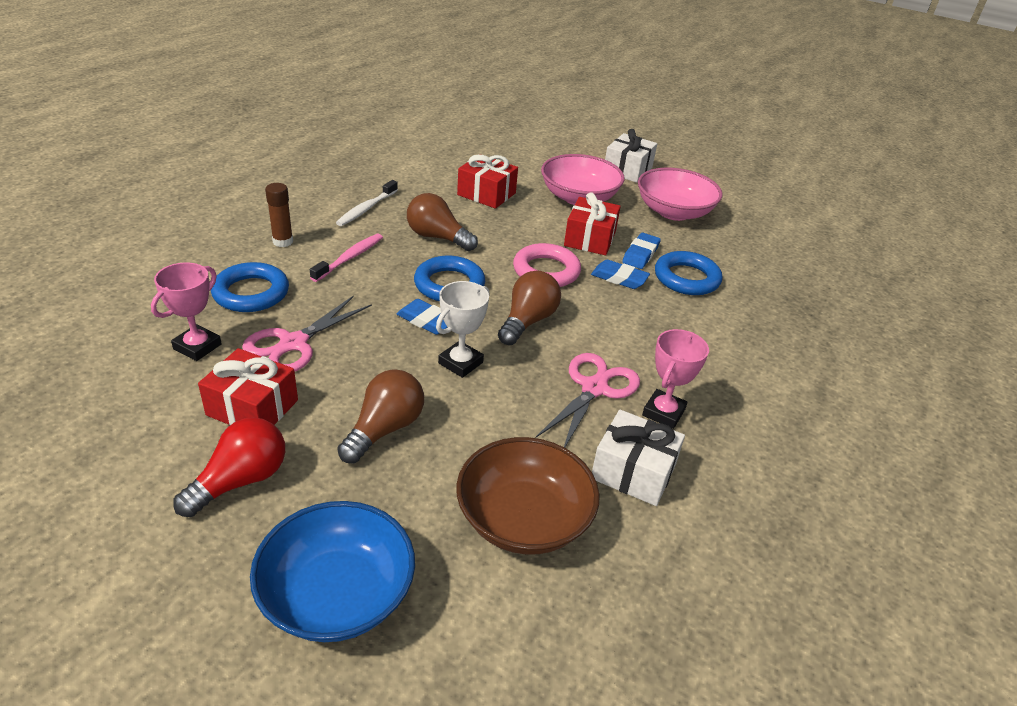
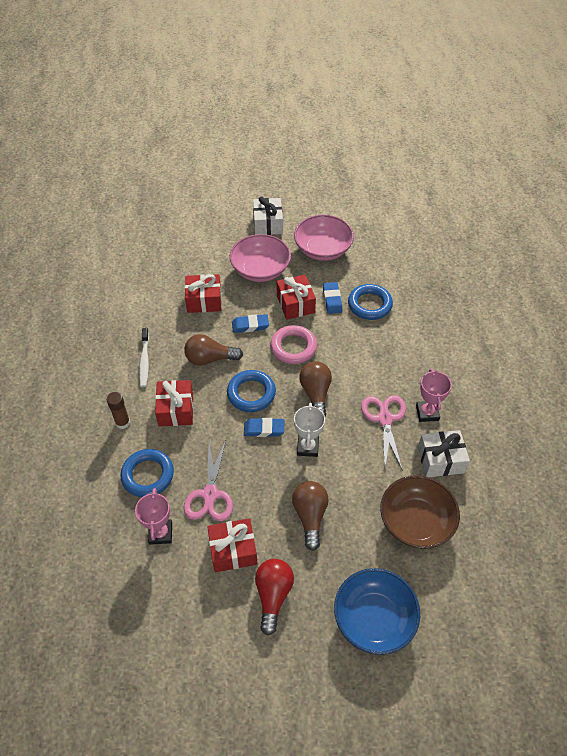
camera: 30 degrees left, 15 degrees up
pink toothbrush [310,234,383,282] -> red gift [155,380,193,427]
blue eraser [591,260,650,289] -> blue eraser moved to [232,314,269,333]

